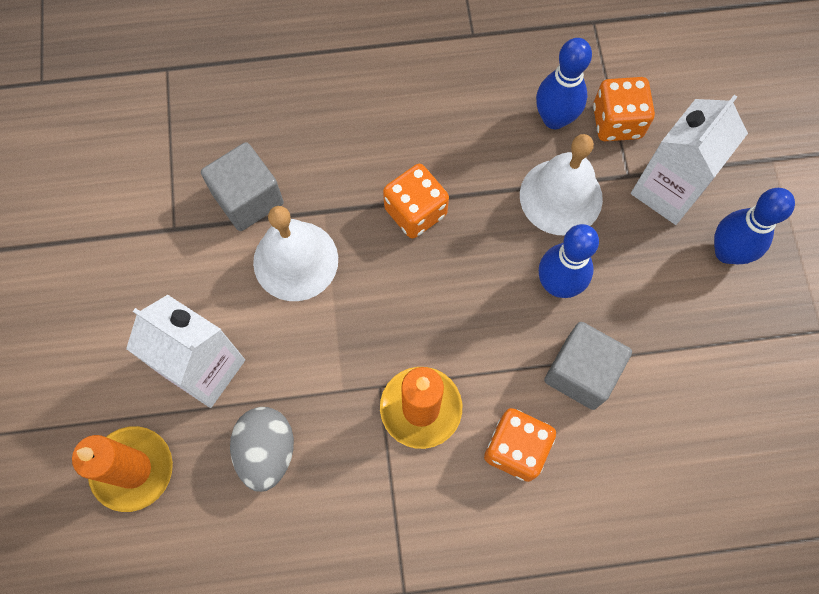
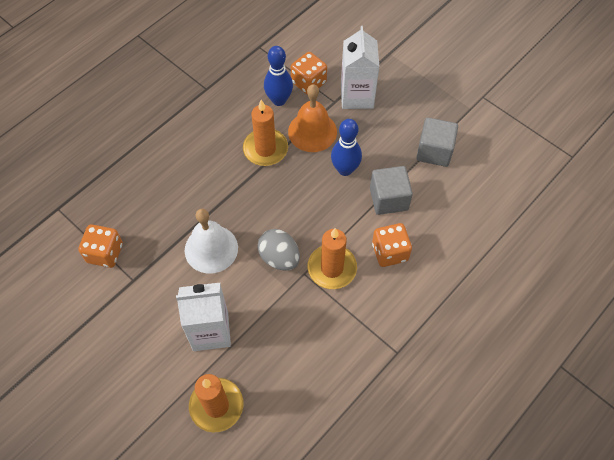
camera: 40 degrees left, 10 degrees down
grey cube [201,142,284,231] -> grey cube moved to [416,117,458,167]
grey egg [230,407,294,492] -> grey egg moved to [258,229,300,271]
orange dice [383,164,449,239] -> orange dice moved to [78,224,123,268]
white bell [520,134,603,235] -> orange bell [288,84,337,152]
blue bowling pin [714,188,795,264] -> none
none -> orange candle [243,100,288,166]

